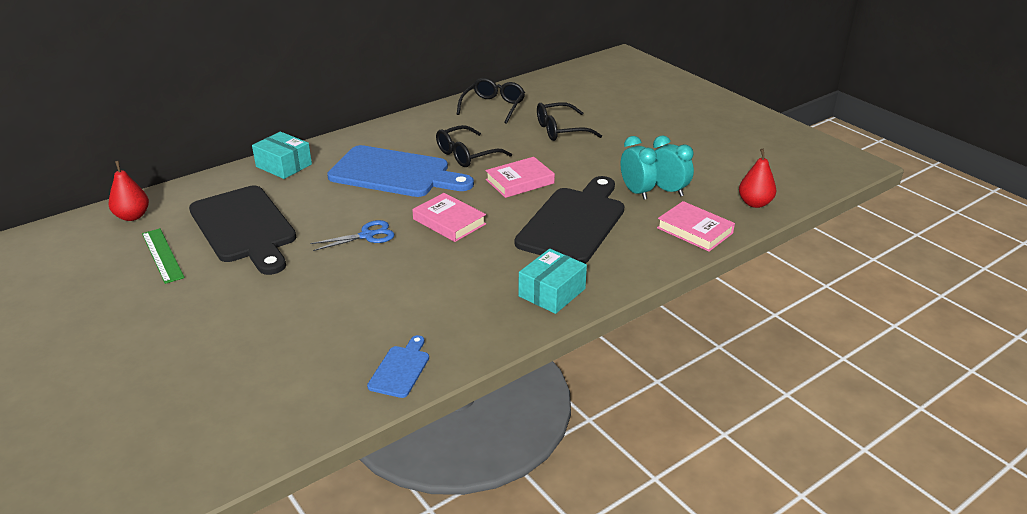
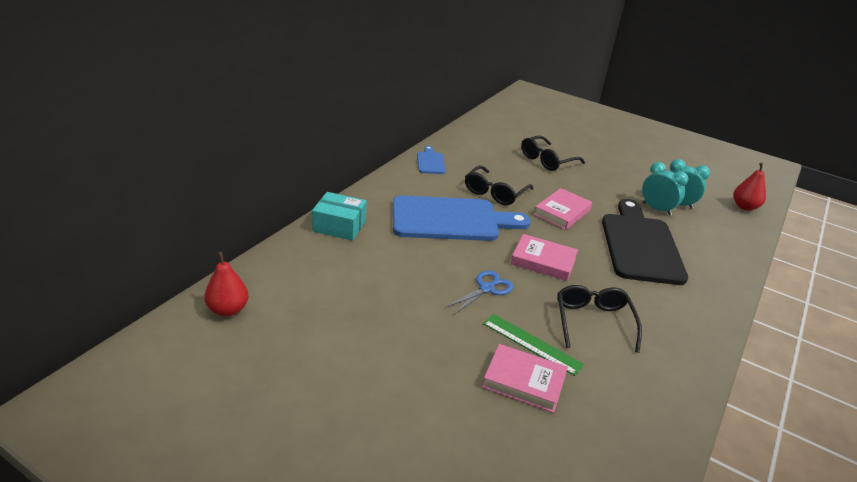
camera: 25 degrees left, 0 degrees up
green ruler [142,228,185,284] -> green ruler moved to [483,314,584,376]
black cutting board [189,186,296,275] -> none
blue cutting board [367,335,429,398] -> blue cutting board moved to [417,146,446,174]
black glasses [457,78,525,124] -> black glasses moved to [557,285,642,353]
turquoise box [519,249,587,314] -> none
pink book [657,201,735,252] -> pink book moved to [482,344,568,413]

